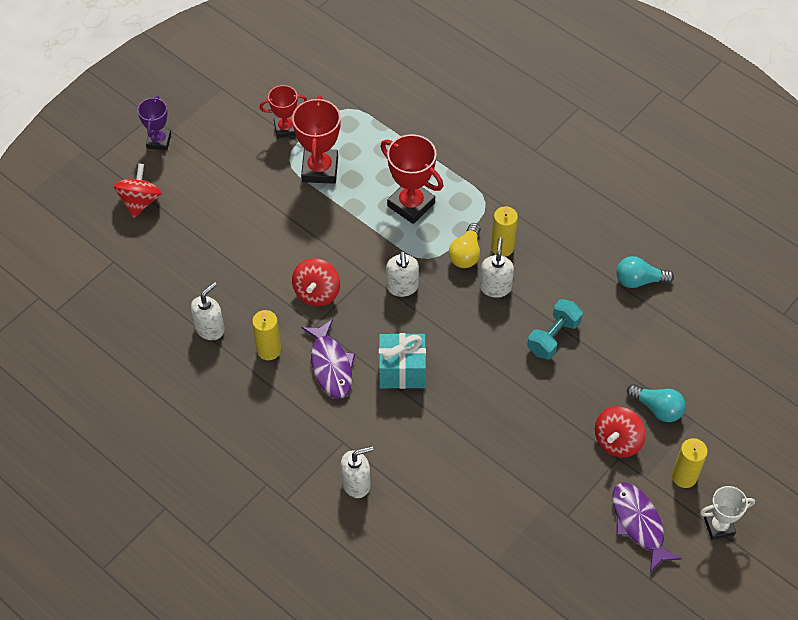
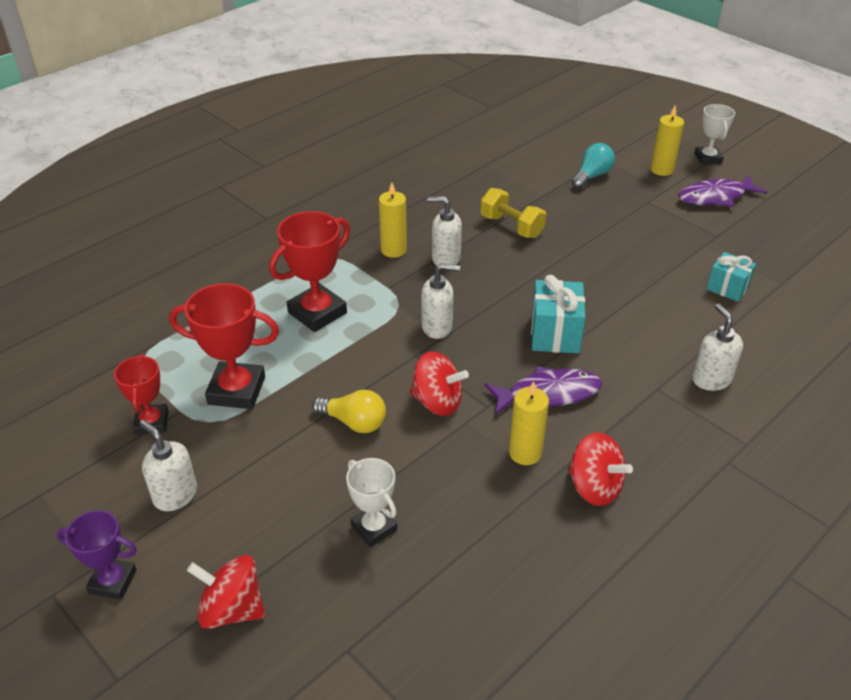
camera: 85 degrees left, 15 degrees down
white soap dispenser [191,282,225,340] -> white soap dispenser moved to [140,420,197,511]
yellow light bulb [449,223,481,268] -> yellow light bulb moved to [312,390,386,433]
turquoise dumbbell [527,299,583,359] -> yellow dumbbell [480,188,546,238]
red spinning top [595,406,646,457] -> red spinning top moved to [568,432,633,506]
turquoise light bulb [616,256,674,288] -> none
none -> white trophy [346,458,397,547]
none -> turquoise gift [707,252,756,302]

